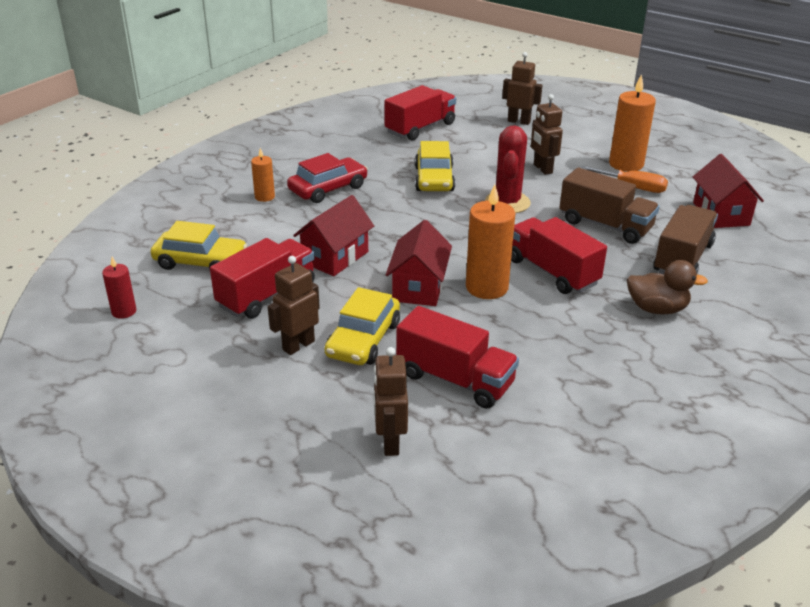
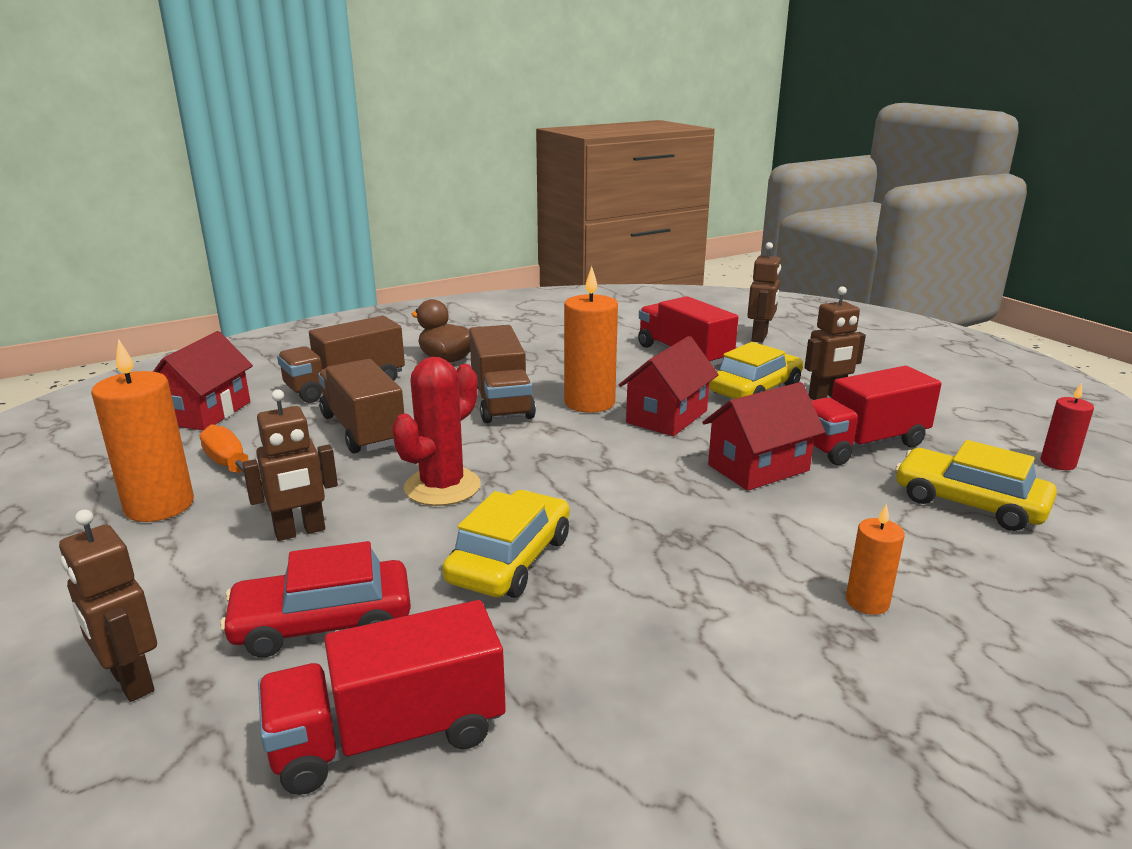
camera: 155 degrees left, 10 degrees down
red car [287,153,368,203] -> red car moved to [220,541,411,657]
red truck [511,217,607,294] -> brown truck [469,325,536,423]
brown robot [531,94,563,175] -> brown robot turned 60 degrees clockwise [242,389,338,541]

